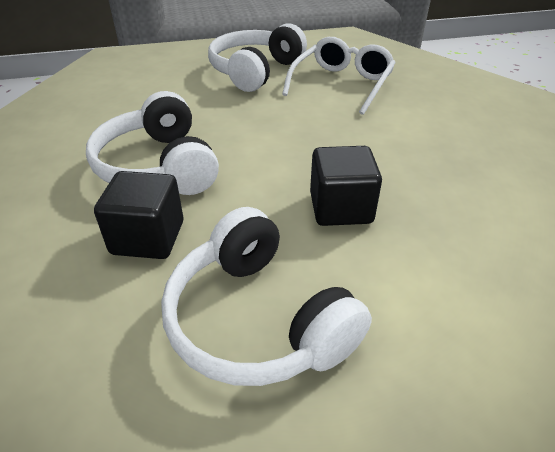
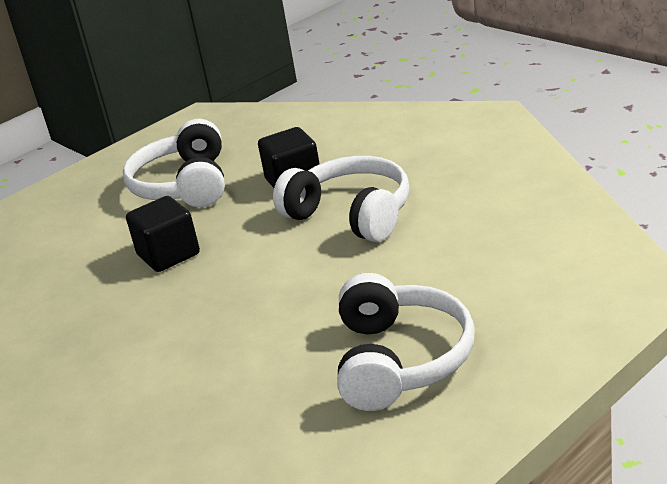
camera: 155 degrees right, 10 degrees down
white headphones [161,207,372,386] -> white headphones turned 120 degrees counterclockwise [123,119,225,207]
white glasses [282,37,396,115] -> none

